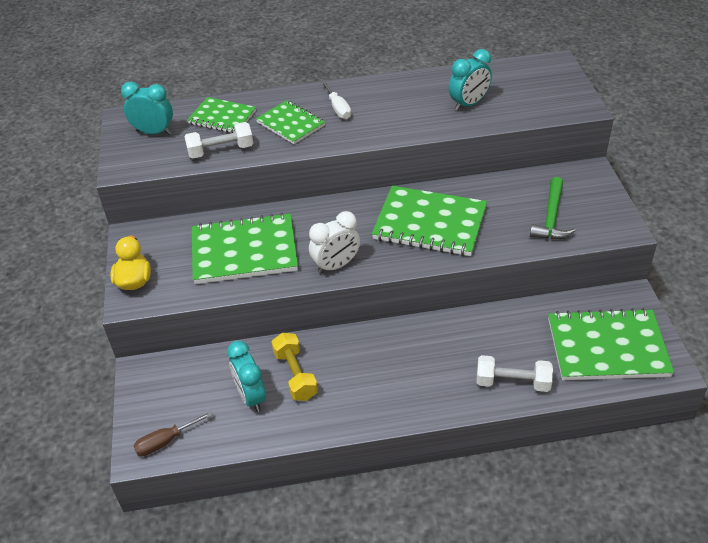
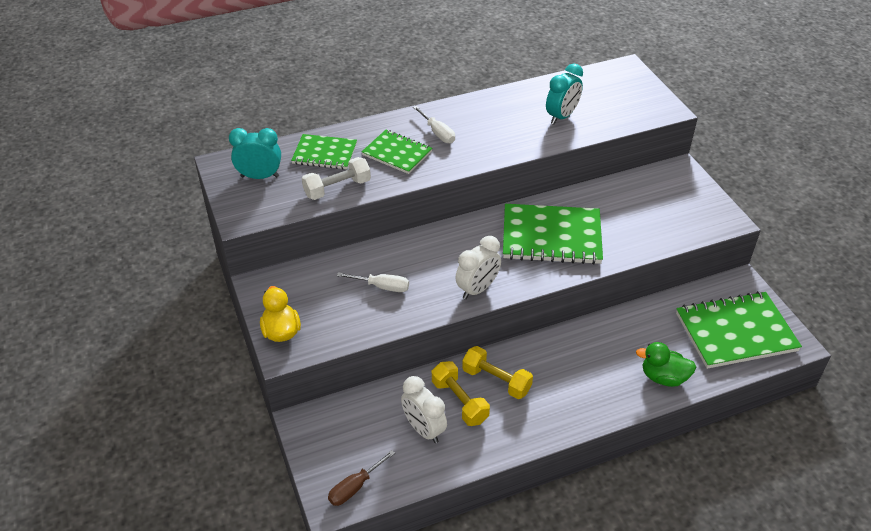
camera: 15 degrees left, 0 degrees up
green notebook [192,213,298,284] -> white screwdriver [337,272,409,292]
turquoise clock [227,340,266,412] -> white clock [401,376,447,443]
white dumbbell [477,355,553,392] -> green duck [636,342,696,387]
green hammer [530,177,575,239] -> none
none -> yellow dumbbell [462,346,533,399]

